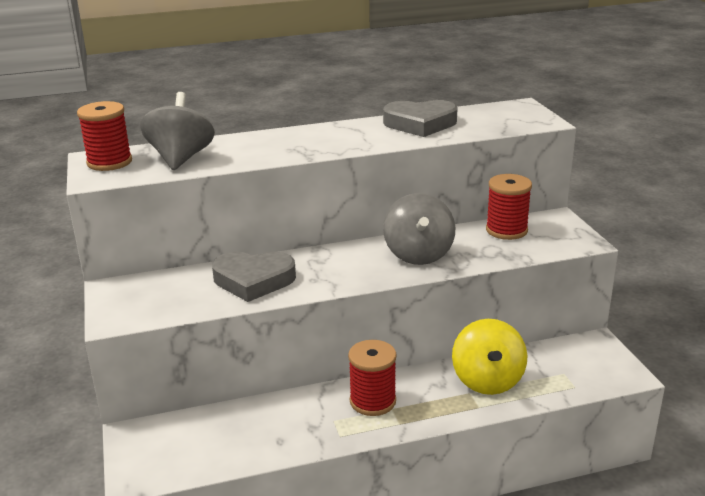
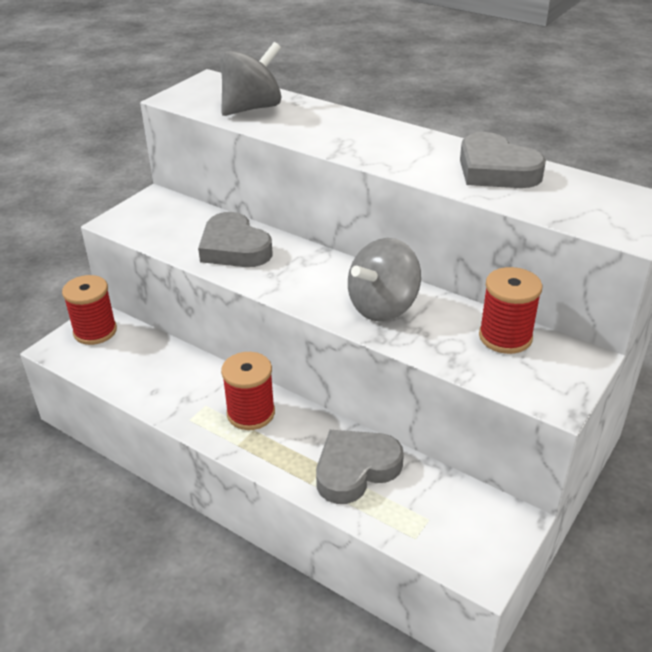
camera: 50 degrees right, 10 degrees up
red spool [77,101,132,171] -> red spool moved to [62,275,117,345]
yellow spinning top [452,319,527,395] -> grey heart [316,430,404,504]

